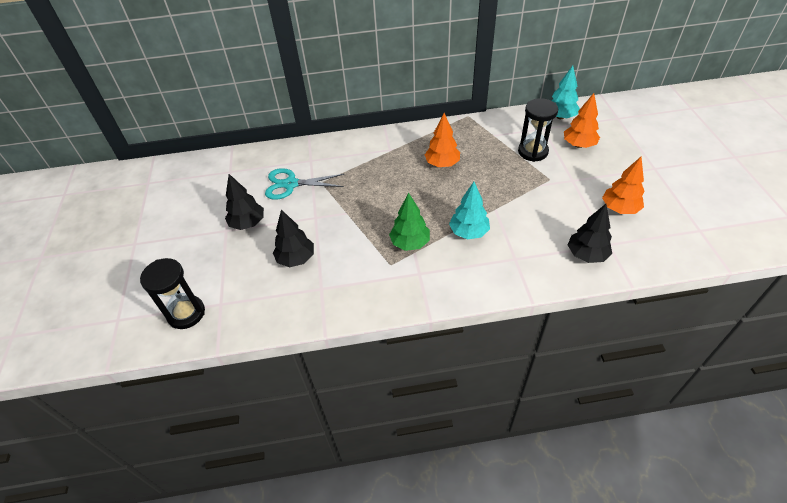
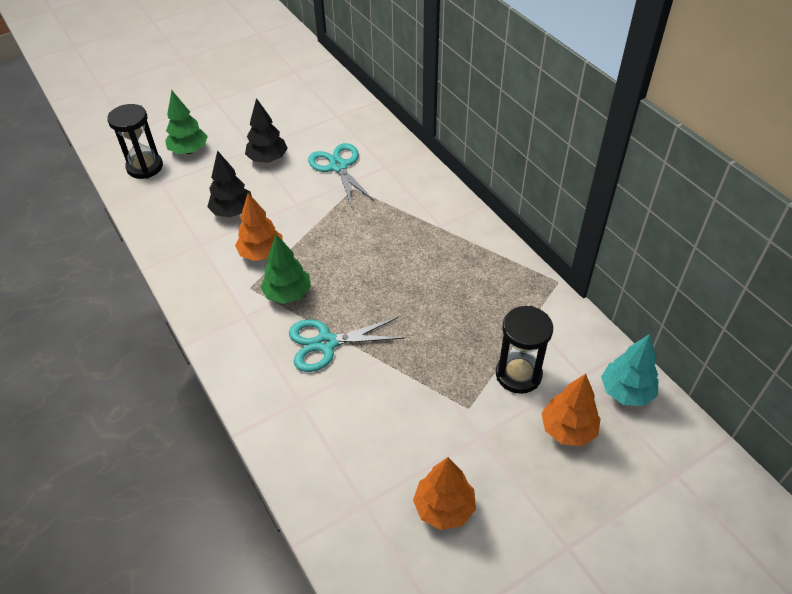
camera: 65 degrees right, 0 degrees up
orange tree [425,113,460,167] -> orange tree moved to [235,193,283,261]
turquoise tree [449,182,490,239] -> turquoise scissors [289,317,405,372]
black tree [568,204,612,263] -> none
none -> green tree [165,90,208,154]

